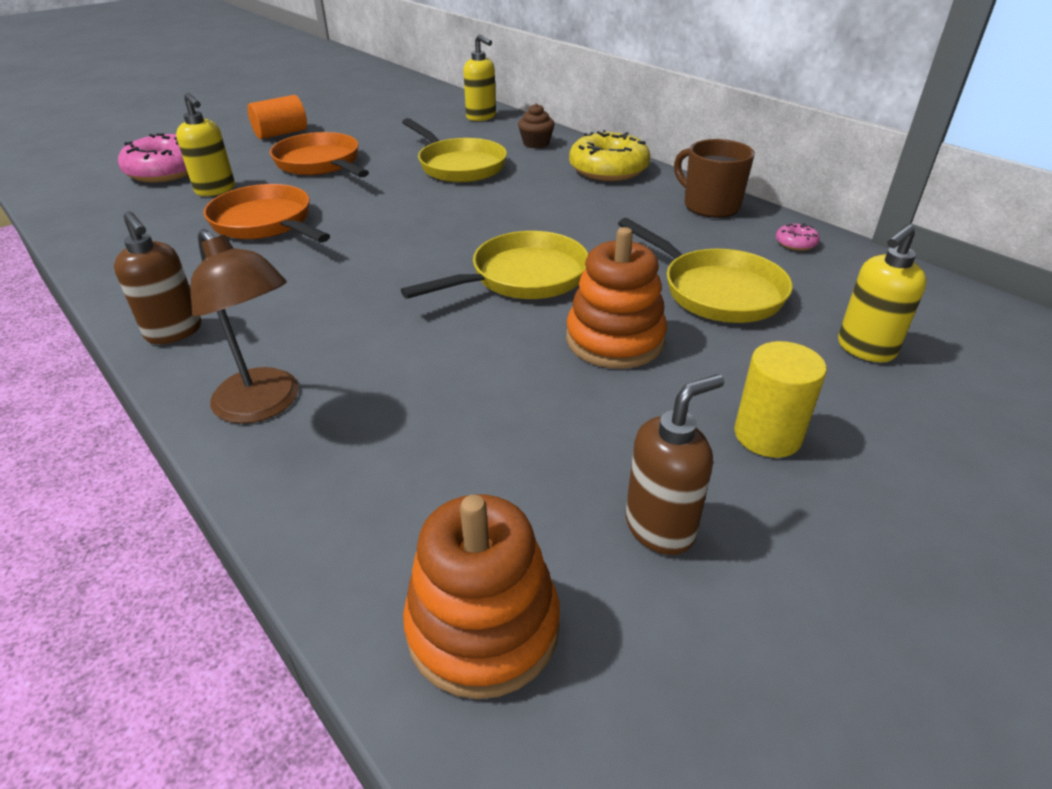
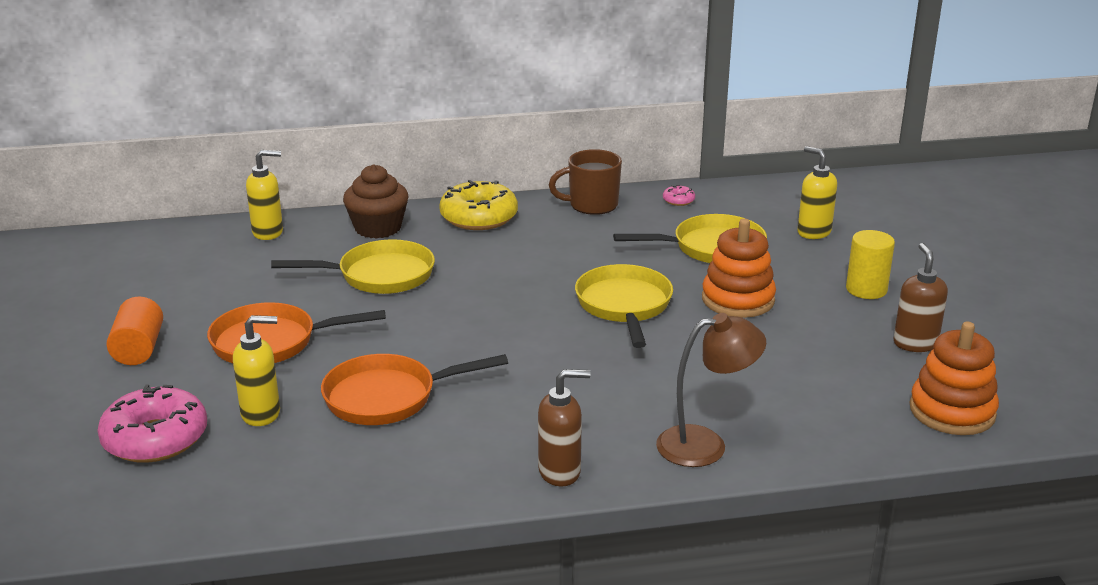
camera: 60 degrees left, 10 degrees down
brown cupcake [518,103,555,148] -> brown cupcake [343,164,408,239], size x1.65
yellow soap dispenser [838,224,926,362] -> yellow soap dispenser turned 150 degrees clockwise [798,146,837,239]

